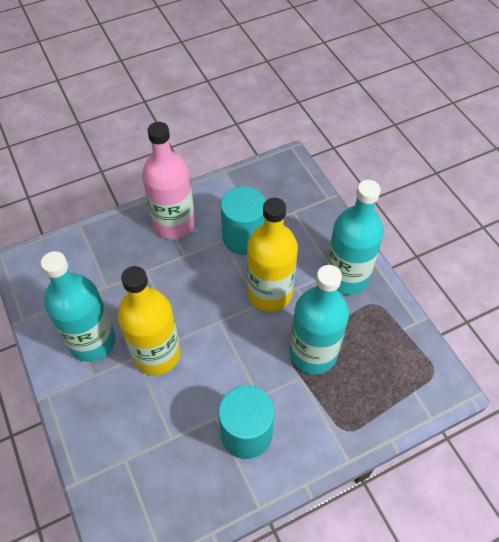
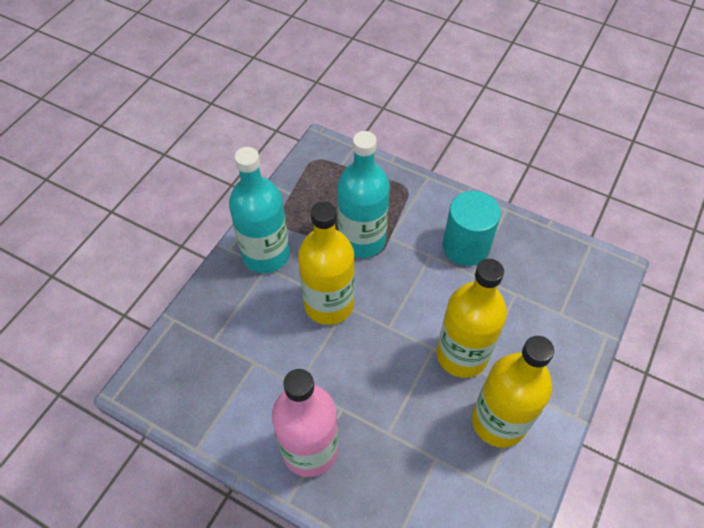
camera: 125 degrees left, 0 degrees up
turquoise bottle [41,251,116,362] -> yellow bottle [472,336,554,448]
turquoise cylinder [221,187,266,255] -> none

